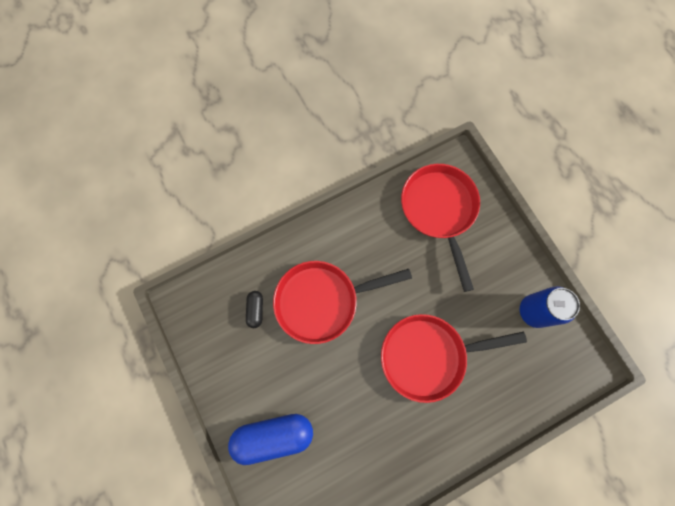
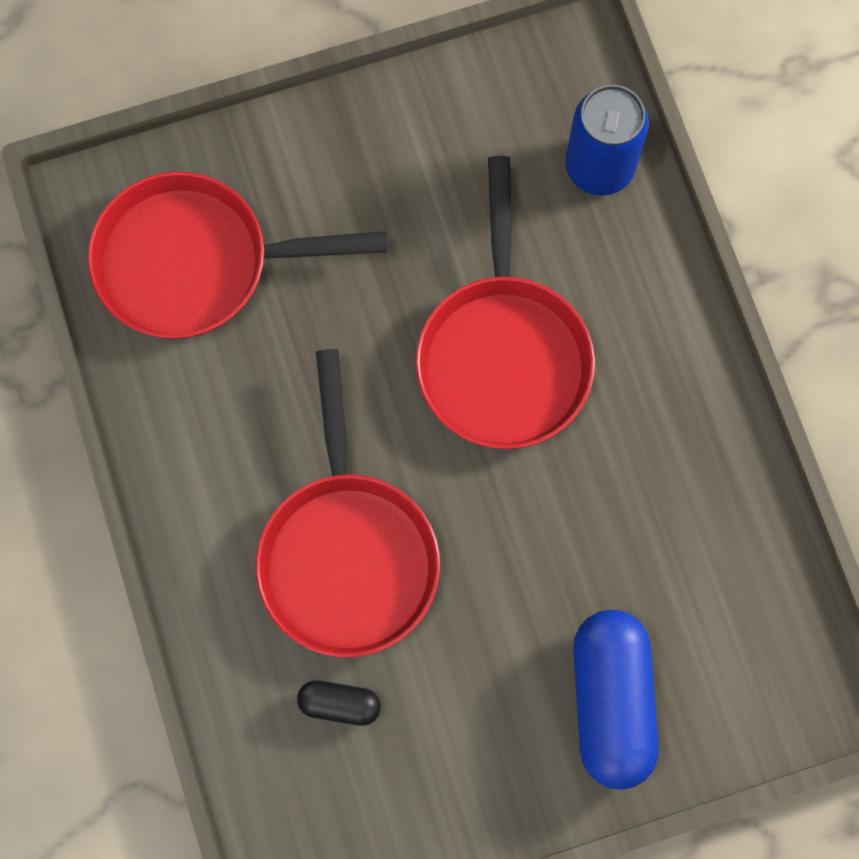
camera: 80 degrees left, 0 degrees up
blue can [520,286,580,328] -> blue can moved to [565,85,649,196]

